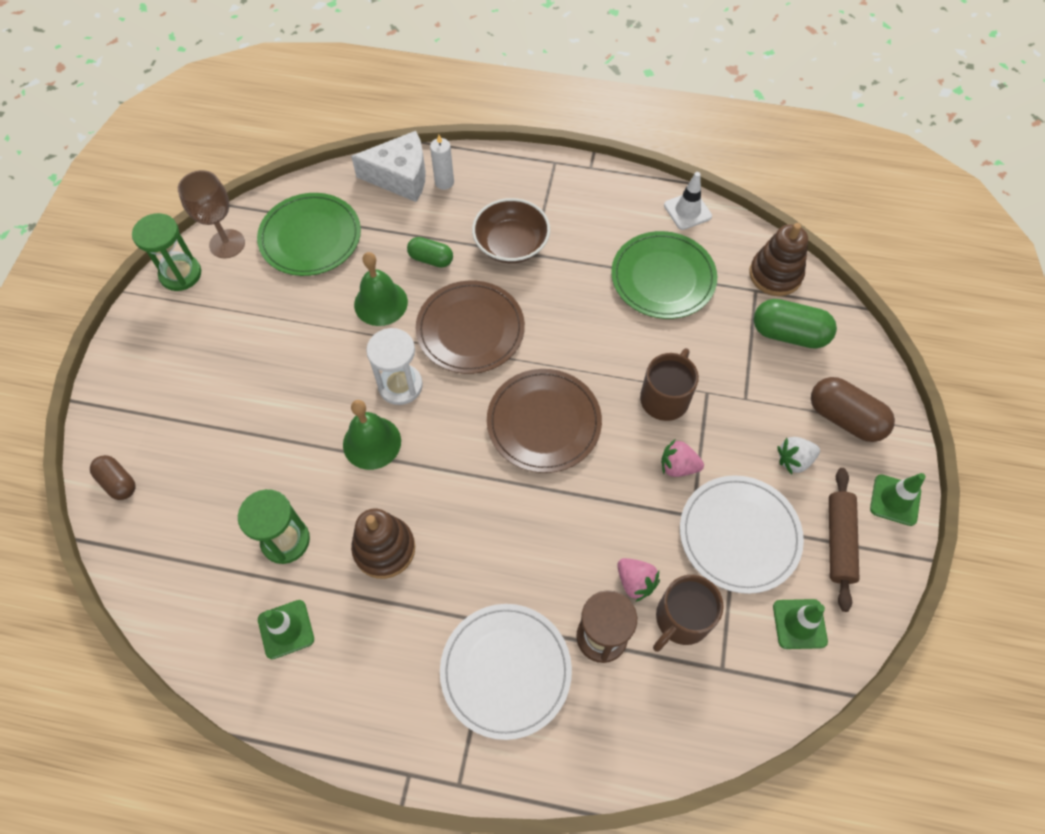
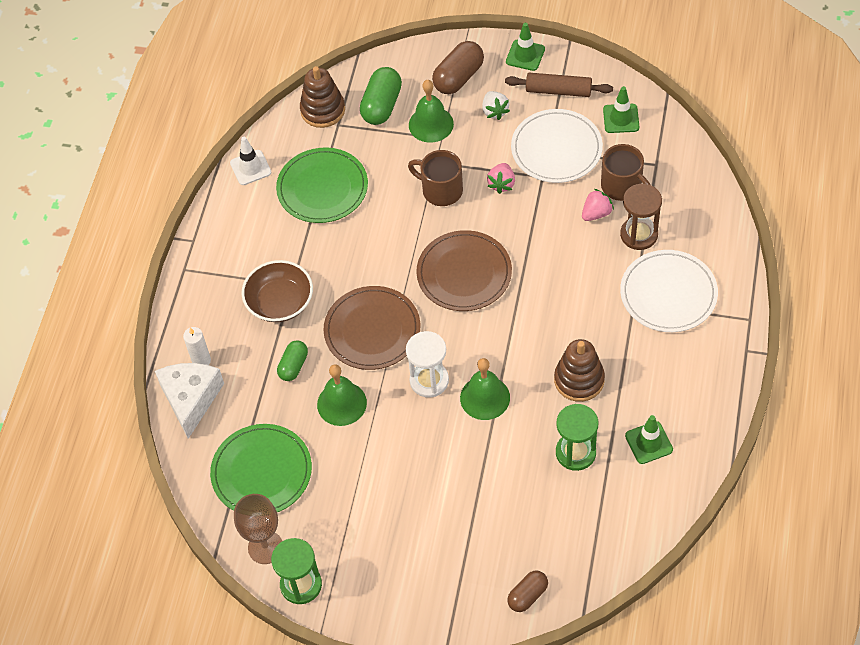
camera: 85 degrees left, 5 degrees down
none -> green bell [409,80,454,143]

